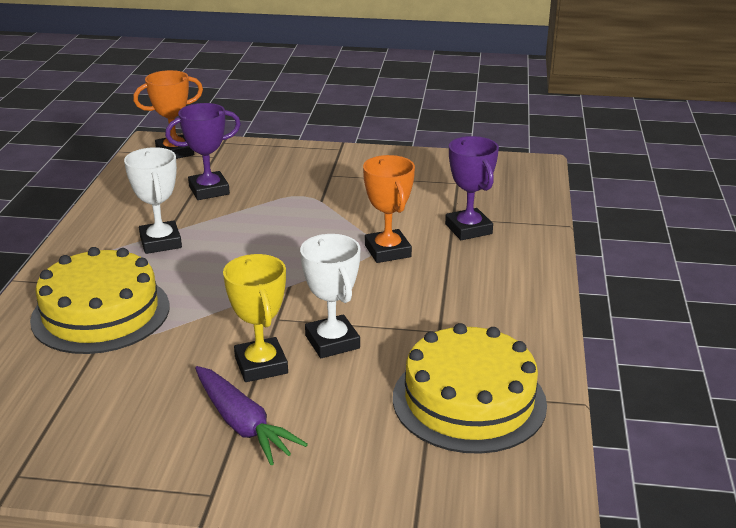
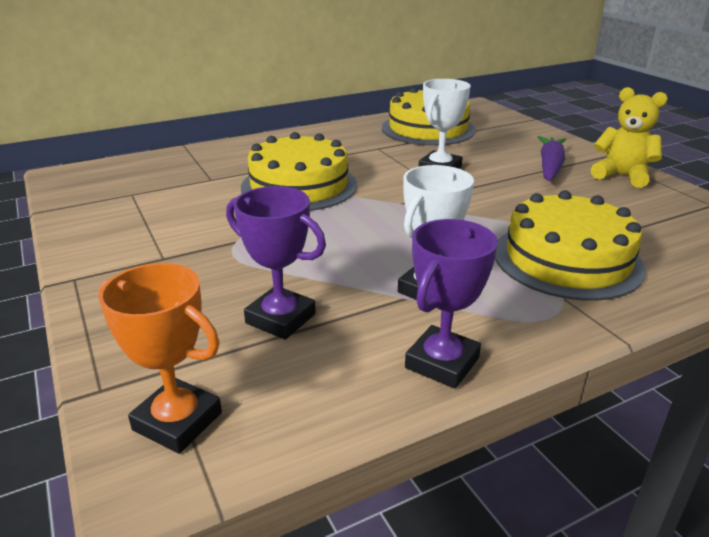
camera: 125 degrees left, 0 degrees up
yellow trophy [223,254,288,382] -> none
orange trophy [363,155,415,263] -> yellow cake [241,132,357,211]
purple trophy [445,136,499,240] -> purple trophy moved to [405,219,498,389]
none -> yellow teddy bear [591,87,668,188]

